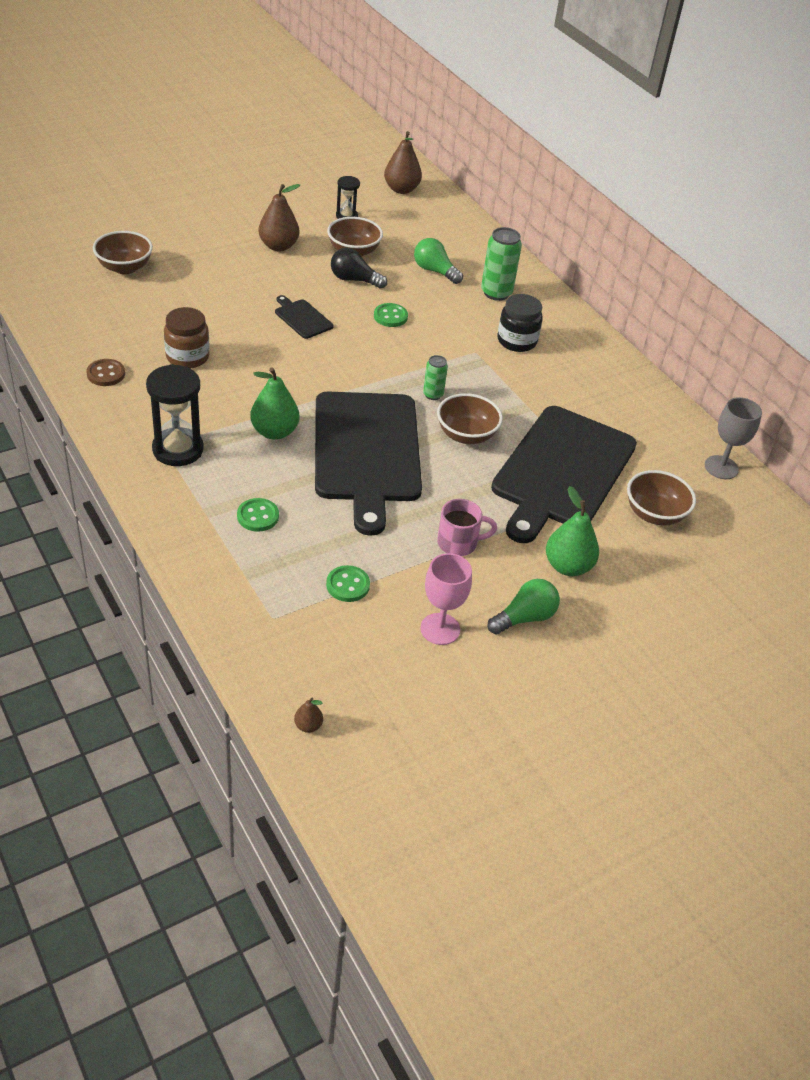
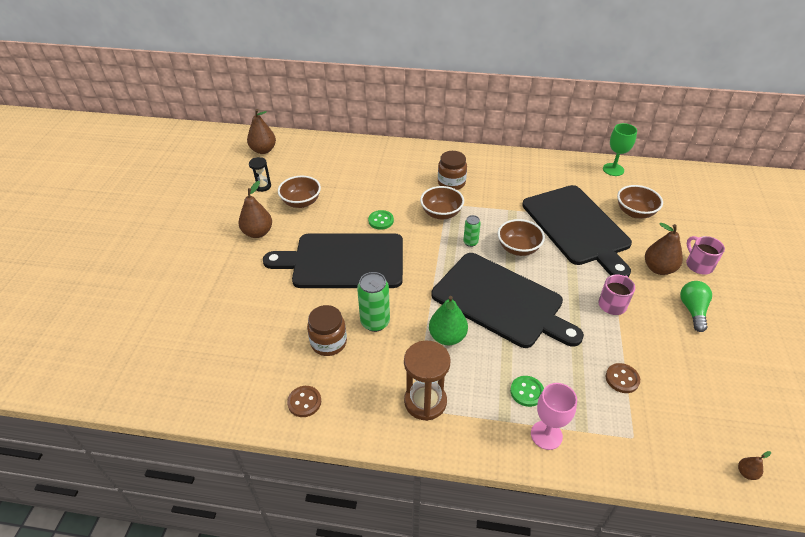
camera: 45 degrees left, 0 degrees up
brown bowl [93,231,153,274] -> brown bowl moved to [420,186,464,219]
black hourglass [146,364,204,466] -> brown hourglass [404,341,450,421]
black cutting board [275,295,334,339] -> black cutting board [263,233,403,288], size x2.49
green button [326,565,370,602] -> brown button [606,363,640,393]
black light bulb [331,248,387,289] -> none
green light bulb [414,238,463,284] -> none
pink goblet [420,553,472,645] -> pink goblet moved to [531,383,577,450]
green can [481,227,522,301] -> green can moved to [357,272,390,332]
black jar [498,294,543,352] -> brown jar [438,151,467,190]
green pear [546,486,599,576] -> brown pear [645,223,683,275]
grey goblet [705,397,762,479] -> green goblet [603,123,637,176]
none -> pink mug [686,236,725,274]

